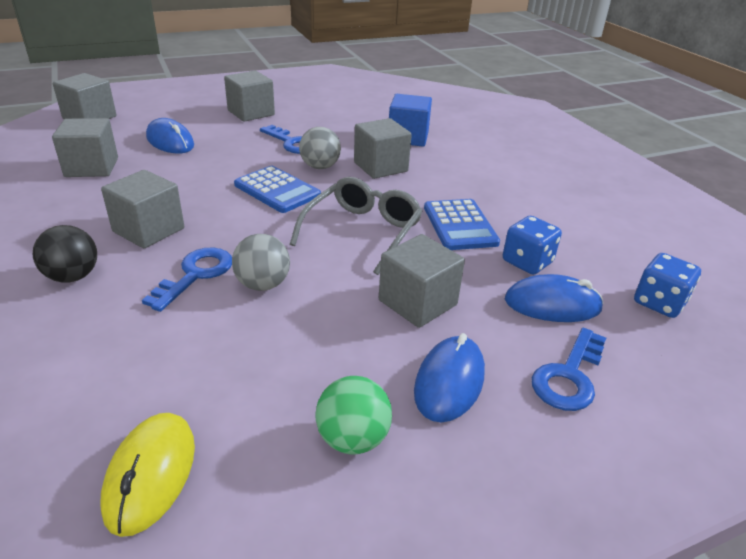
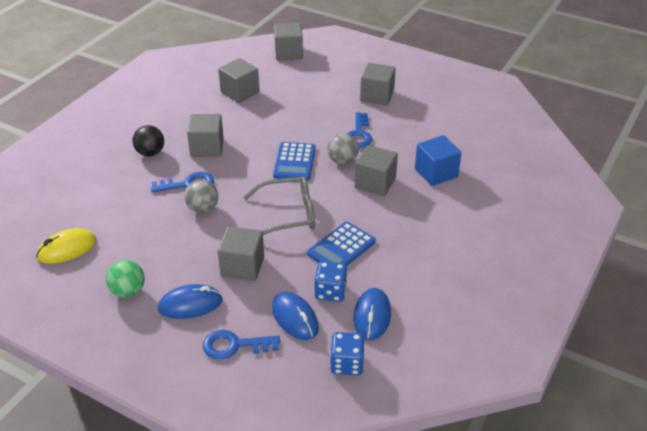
camera: 55 degrees right, 5 degrees up
blue mouse [146,118,194,154] -> blue mouse moved to [353,288,391,340]

